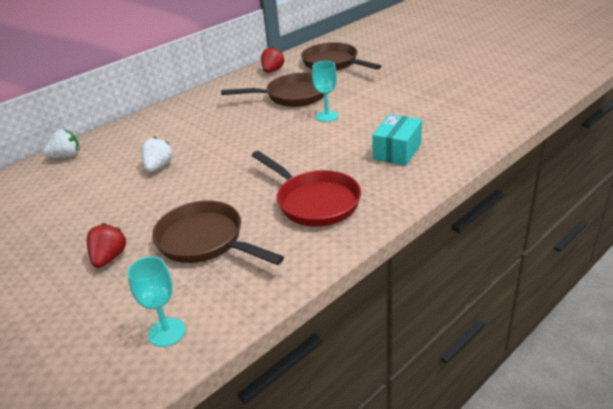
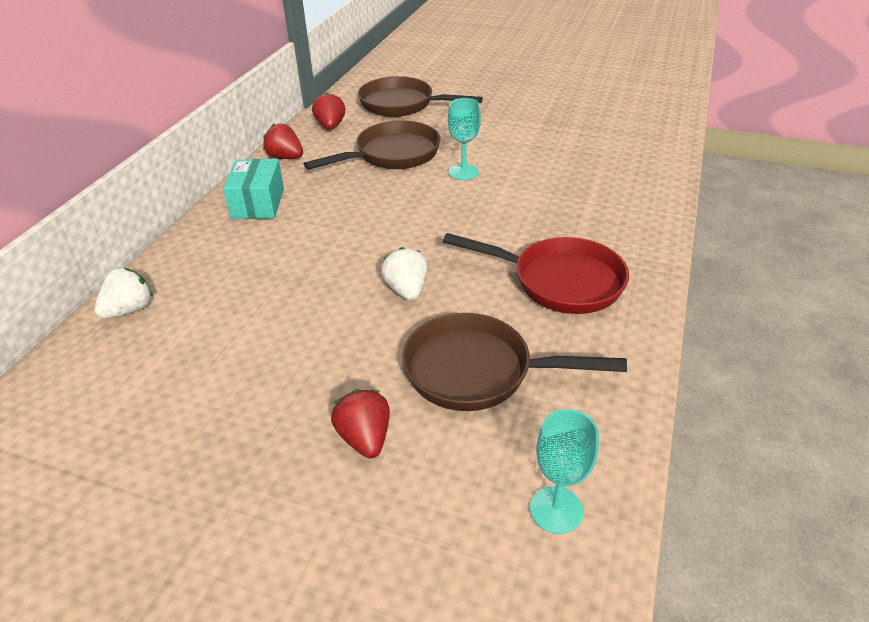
camera: 30 degrees left, 5 degrees up
white strawberry [141,137,173,172] -> white strawberry moved to [381,247,427,301]
turquoise box [372,114,422,166] -> turquoise box moved to [223,159,284,219]
none -> red strawberry [263,123,303,159]

